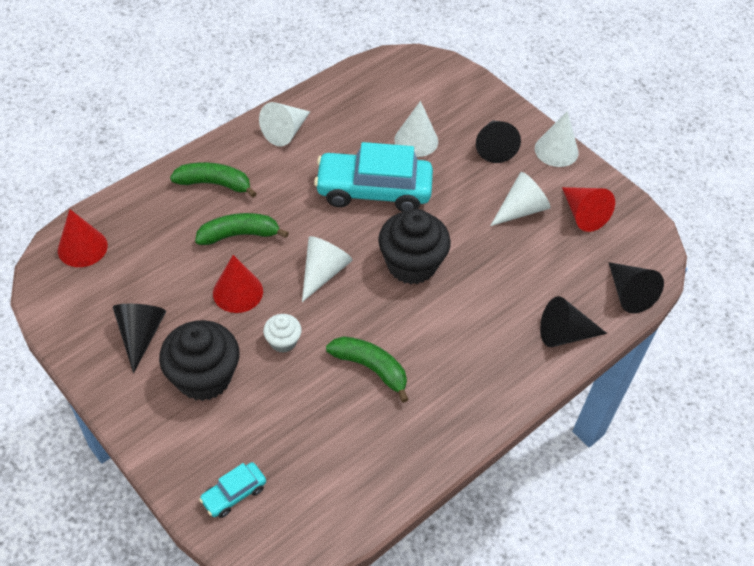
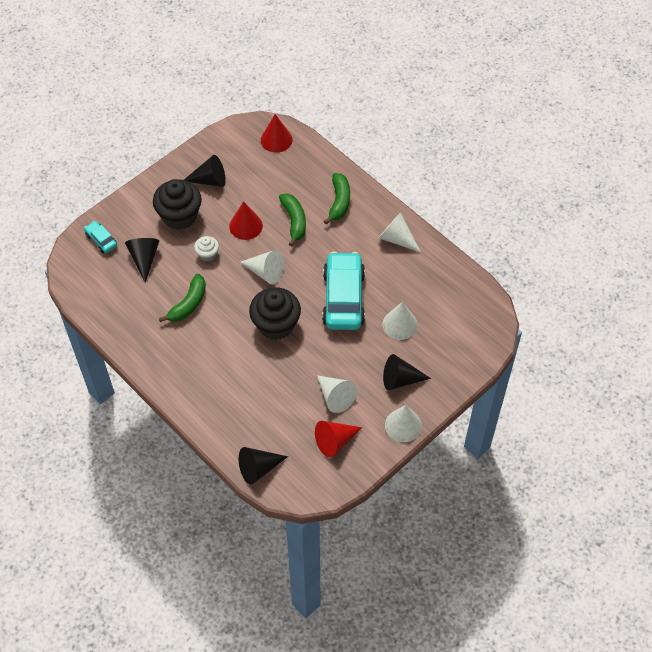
camera: 90 degrees right, 5 degrees up
black cone [540,296,607,347] -> black cone moved to [125,238,159,283]

